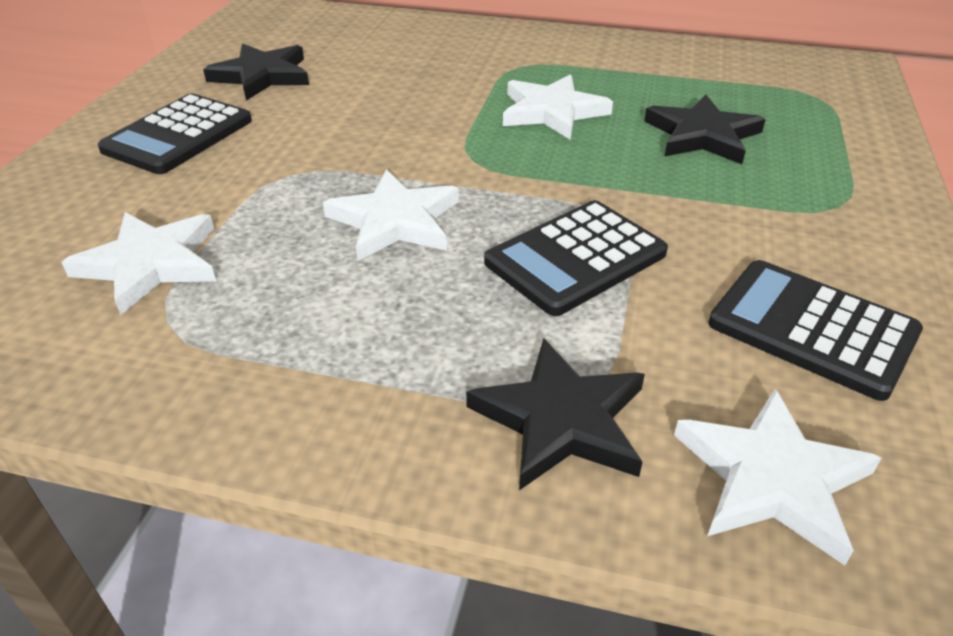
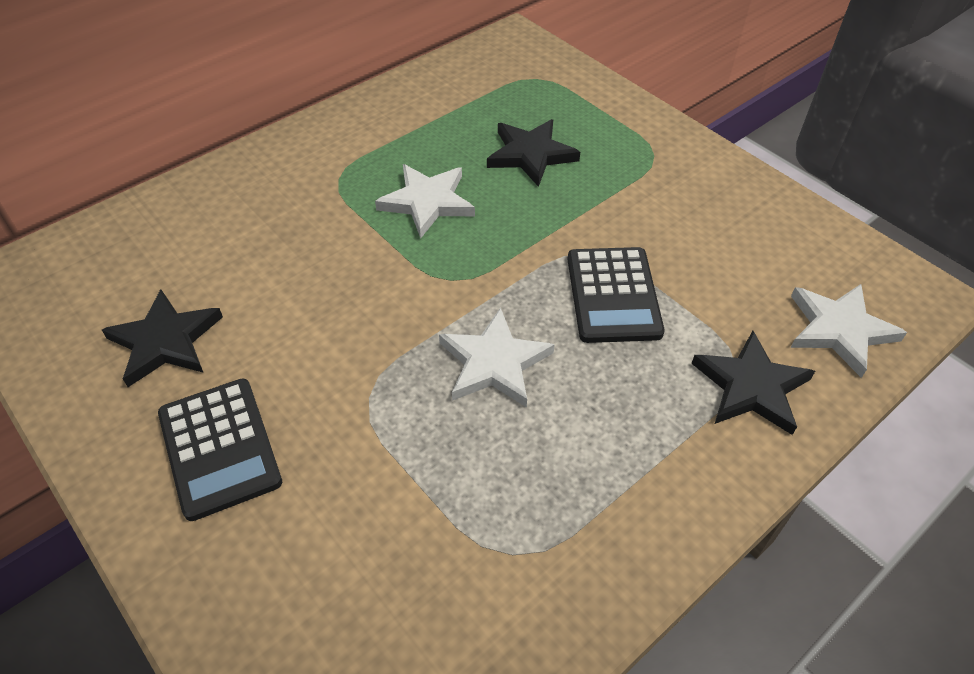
camera: 55 degrees left, 10 degrees up
white star [62,212,216,315] -> none
black calculator [708,260,923,401] -> none

